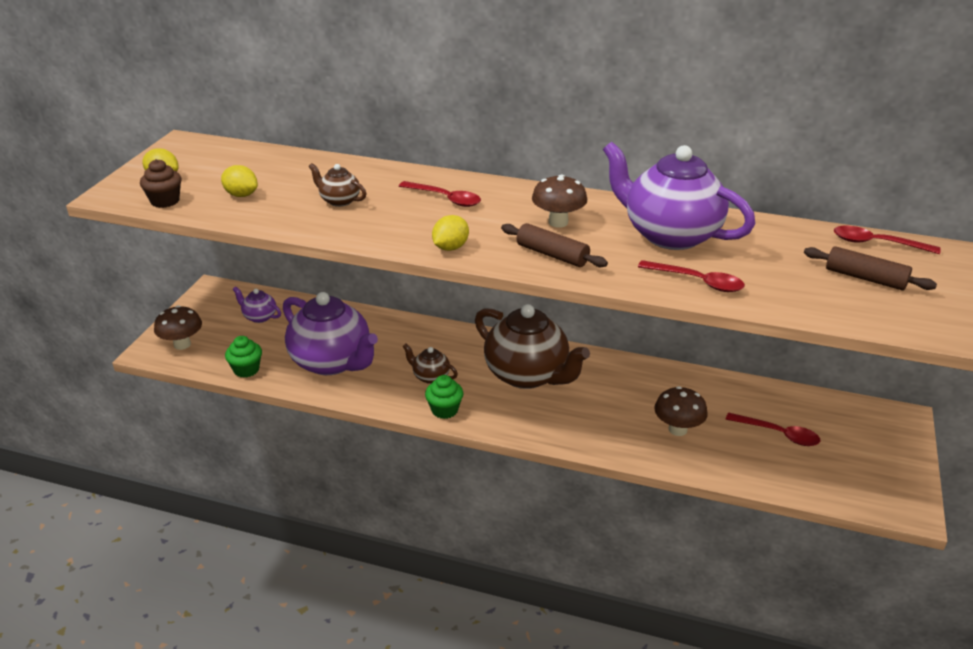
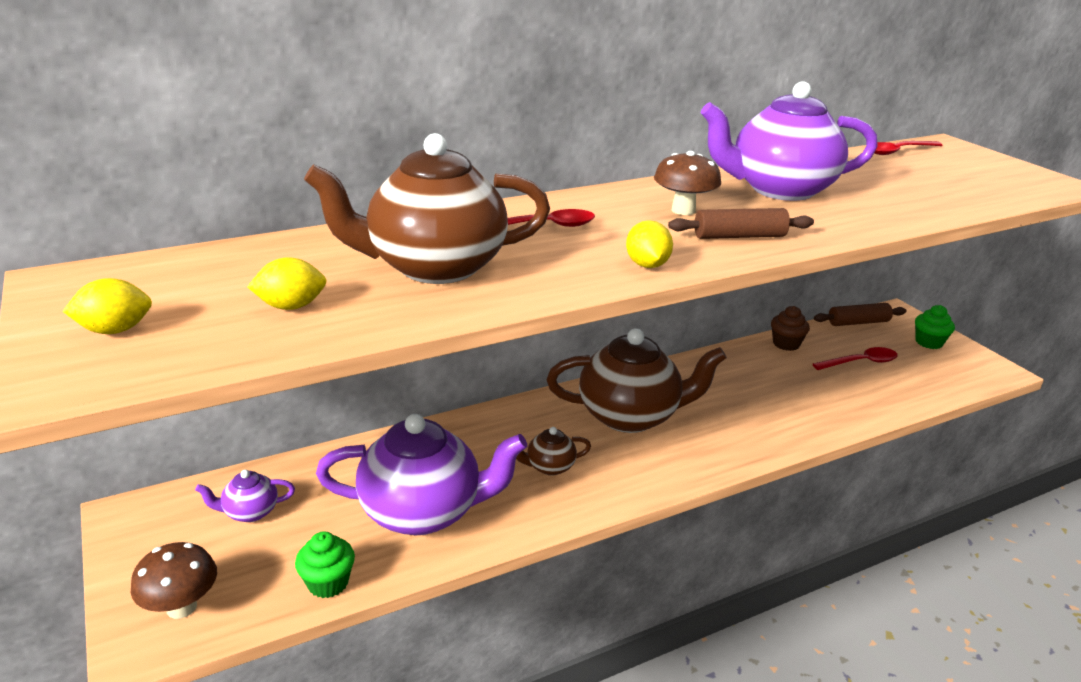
camera: 45 degrees left, 5 degrees down
brown cupcake [140,159,182,208] -> brown cupcake moved to [771,306,810,351]
brown teapot [309,163,366,207] -> brown teapot [304,133,550,284], size x2.25
green cupcake [425,375,463,419] -> green cupcake moved to [915,305,955,349]
red spoon [638,260,745,292] -> none
brown mushroom [654,386,708,436] -> none
brown rolling pin [804,246,937,291] -> brown rolling pin moved to [814,303,906,326]

